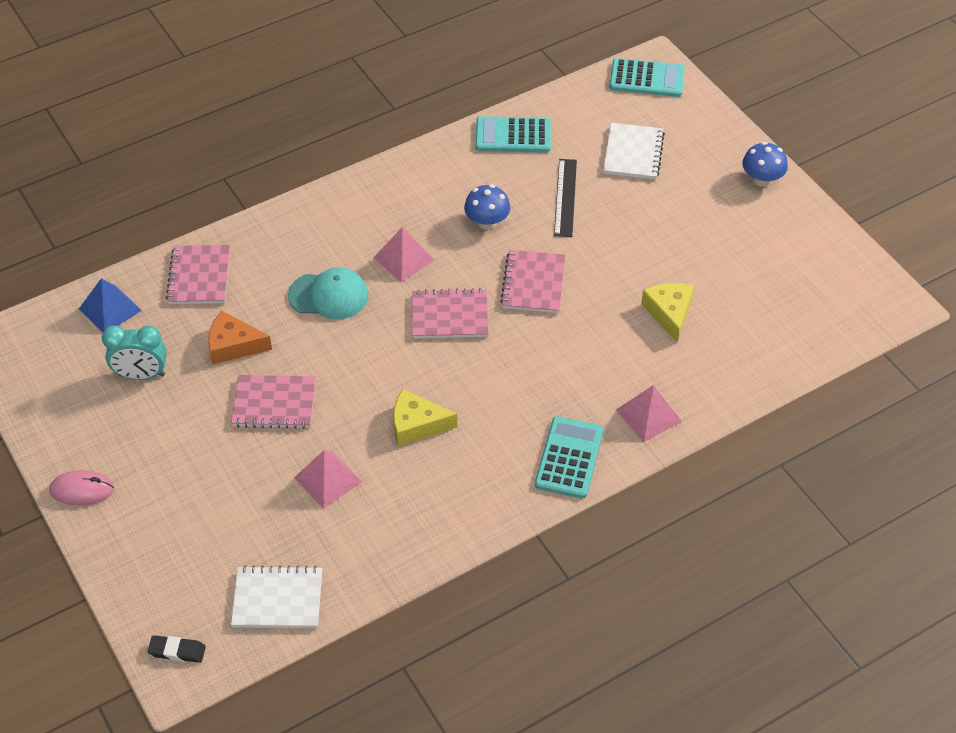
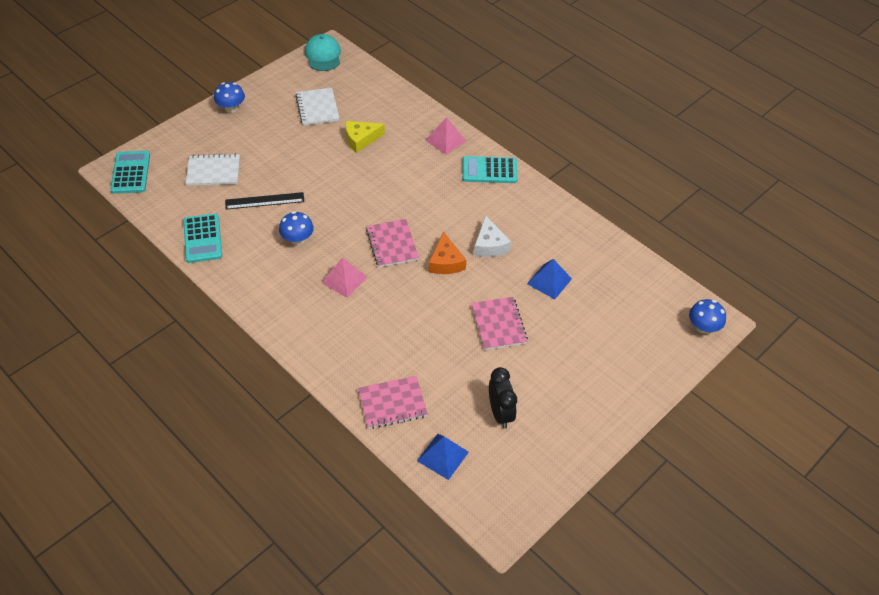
camera: 105 degrees left, 0 degrees up
pink mouse [49,470,114,505] -> none
turquoise clock [102,325,167,380] -> black clock [489,367,517,429]
black eraser [148,635,206,663] -> blue mushroom [689,299,726,334]
orange cheese [208,311,272,364] -> orange cheese moved to [429,232,466,274]
white notebook [231,565,322,628] -> white notebook moved to [295,88,340,126]
turquoise cap [288,267,368,319] -> turquoise cap moved to [305,34,341,71]
pink pyramid [294,450,362,509] -> blue pyramid [527,259,572,299]
yellow cheese [393,389,457,446] -> white cheese [474,215,511,257]
pink notebook [500,250,565,313] -> none

